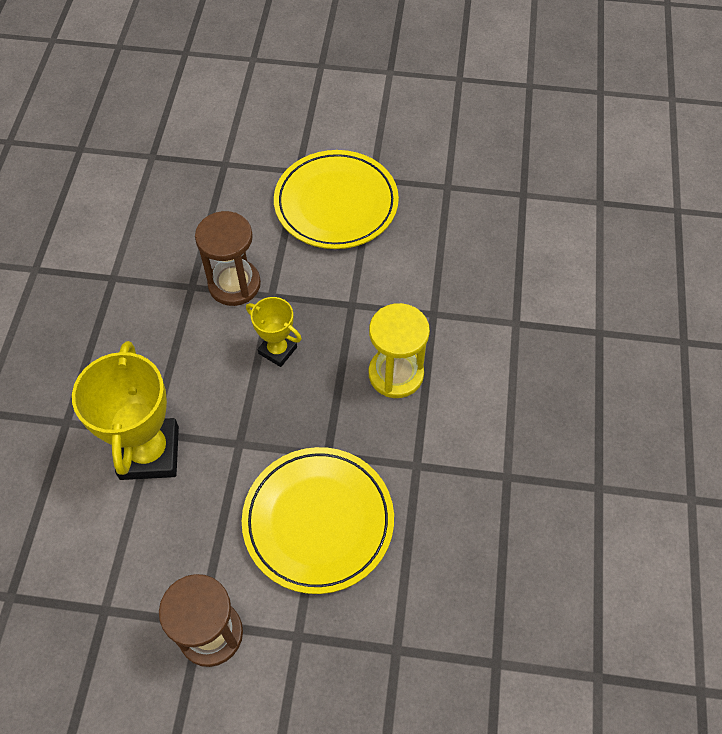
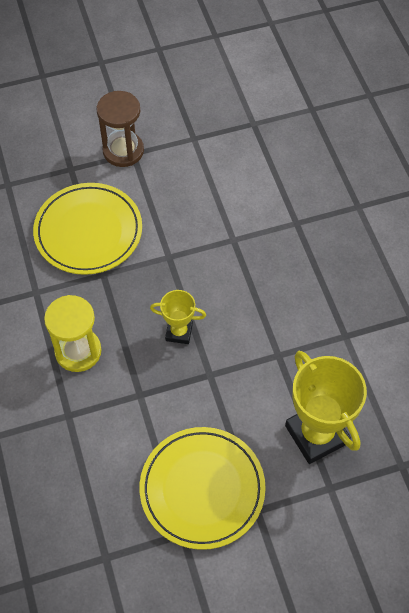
camera: 155 degrees right, 0 degrees up
yellow trophy [72,341,179,480] -> yellow trophy moved to [285,351,367,464]
brown hourglass [195,211,261,306] -> none

